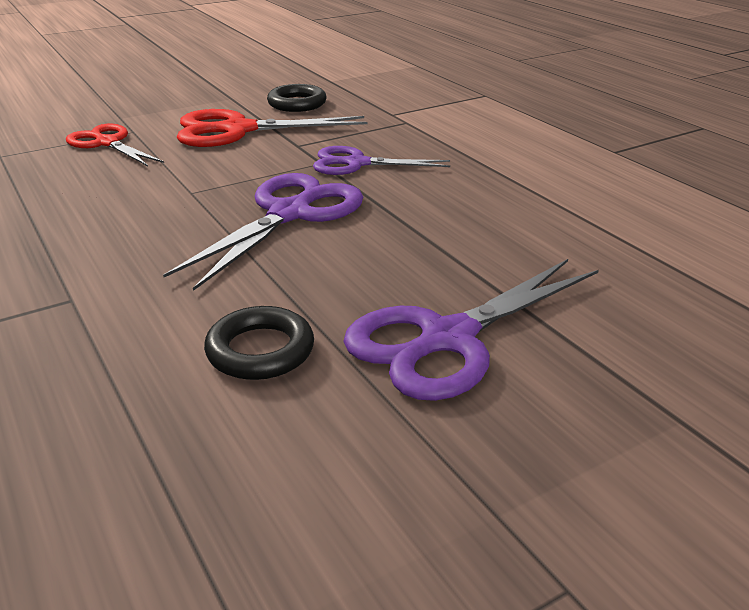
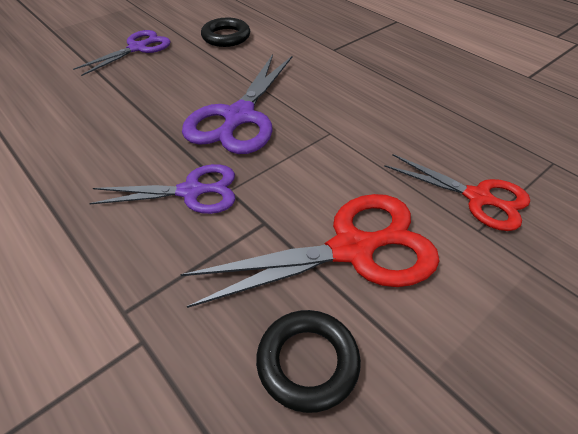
camera: 170 degrees right, 15 degrees up
purple scissors [343,259,599,401] -> purple scissors [73,30,171,76], size x0.65

